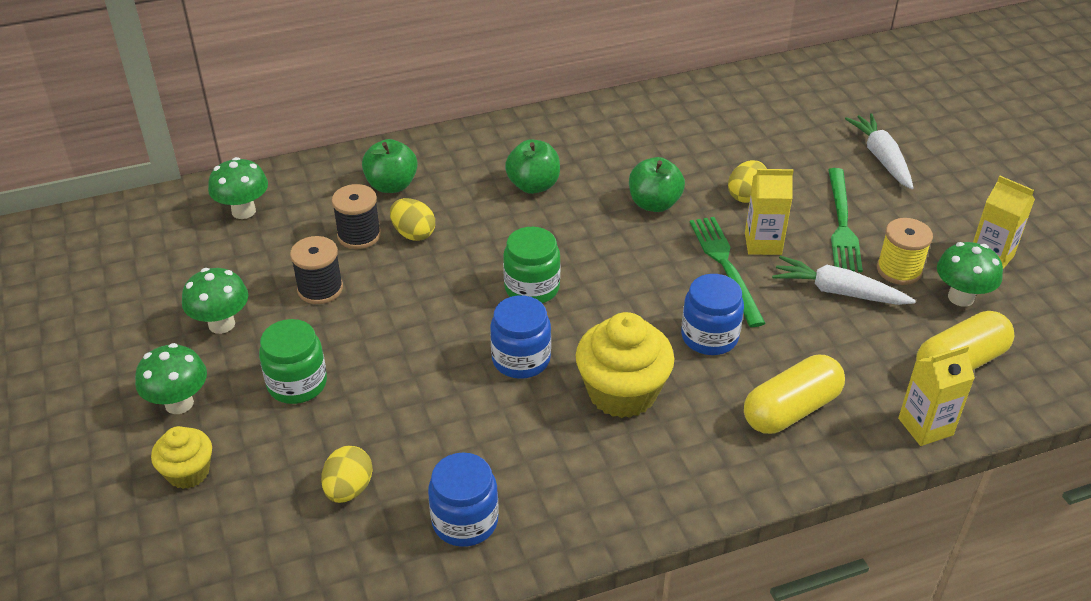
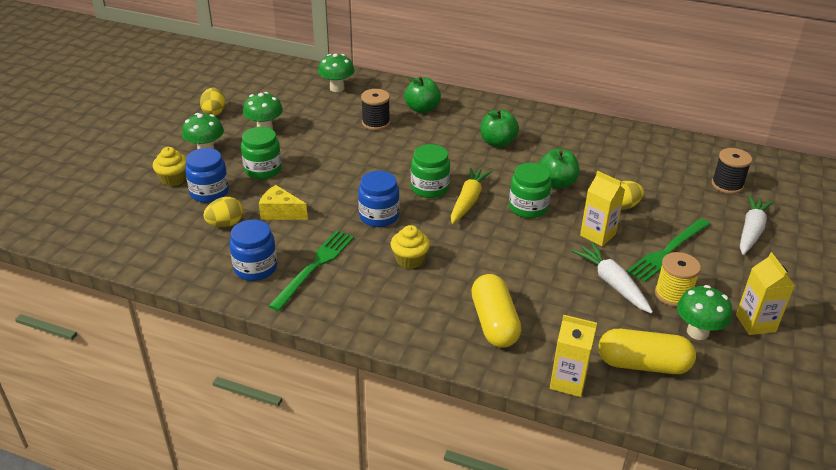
camera: 40 degrees right, 5 degrees down
black spool [290,236,343,304] -> black spool moved to [712,148,752,194]
yellow egg [390,198,435,241] -> yellow egg moved to [200,88,226,116]
yellow cupcake [576,312,674,418] -> yellow cupcake [391,225,430,269], size x0.58
blue jar [681,274,744,355] -> blue jar moved to [185,148,229,203]
green fork [690,217,766,327] -> green fork moved to [269,230,354,311]
yellow capsule [744,355,845,434] -> yellow capsule turned 75 degrees clockwise [471,274,521,347]
none -> yellow cheese [259,185,308,220]
none -> yellow carrot [451,166,492,224]
none -> green jar [509,163,551,218]

